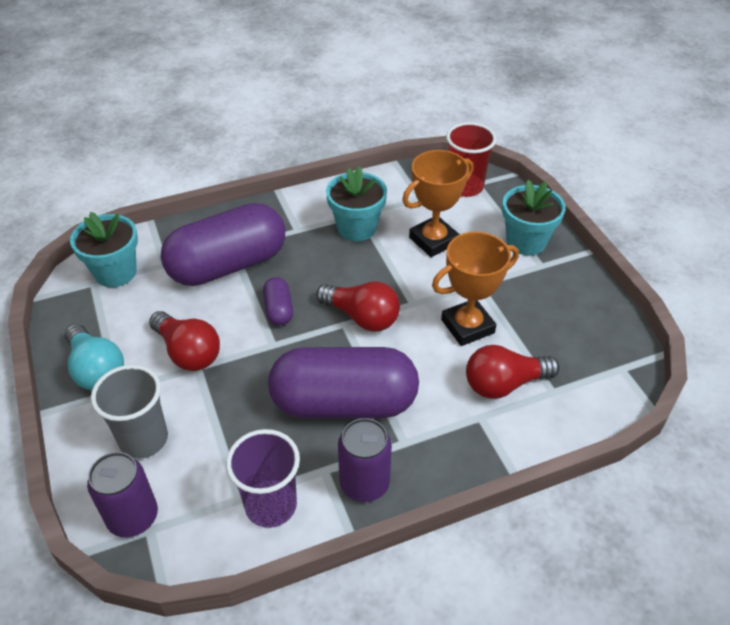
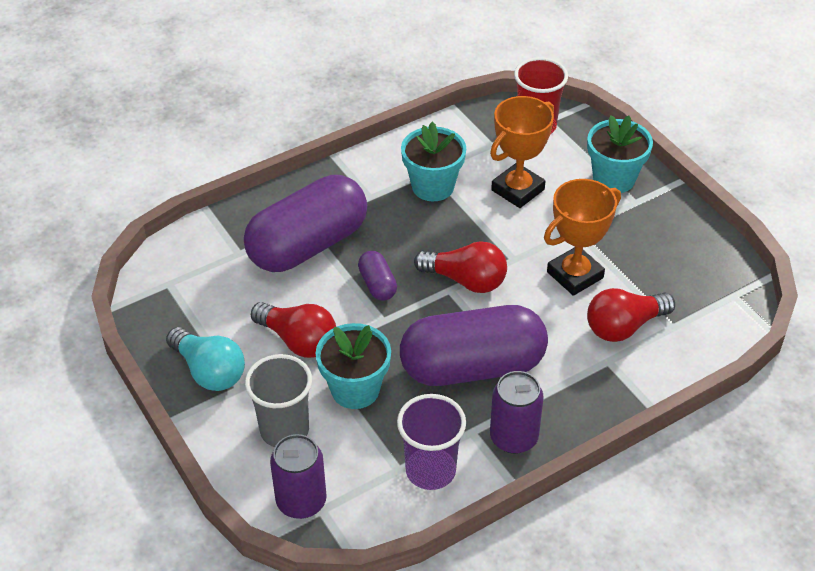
camera: 10 degrees left, 0 degrees up
turquoise flower pot [70,212,138,287] -> turquoise flower pot moved to [316,323,391,409]

